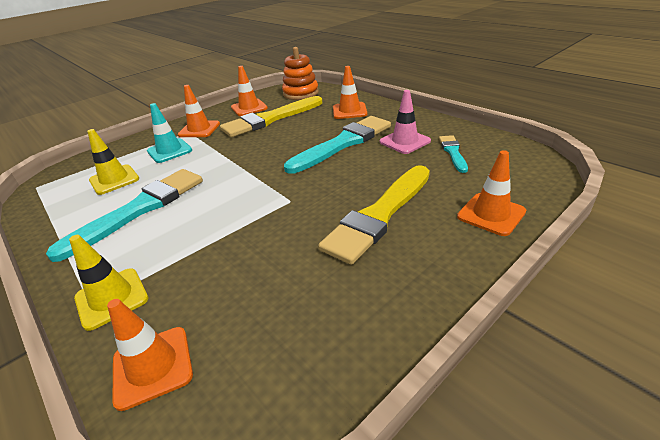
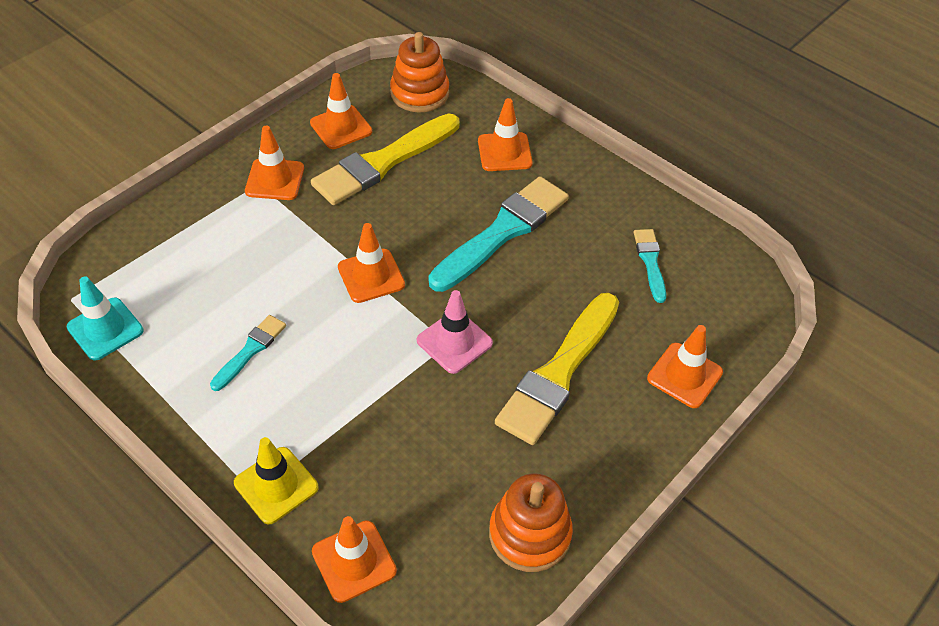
camera: 10 degrees left, 15 degrees up
turquoise brush [46,169,203,262] -> turquoise brush [210,315,286,391], size x0.50
yellow traffic cone [87,129,139,195] -> none
turquoise traffic cone [147,103,192,163] -> turquoise traffic cone moved to [67,276,144,361]
pink traffic cone [380,90,431,154] -> pink traffic cone moved to [417,290,493,374]
none -> orange traffic cone [338,223,405,303]
none -> orange stacking toy [489,473,573,572]

